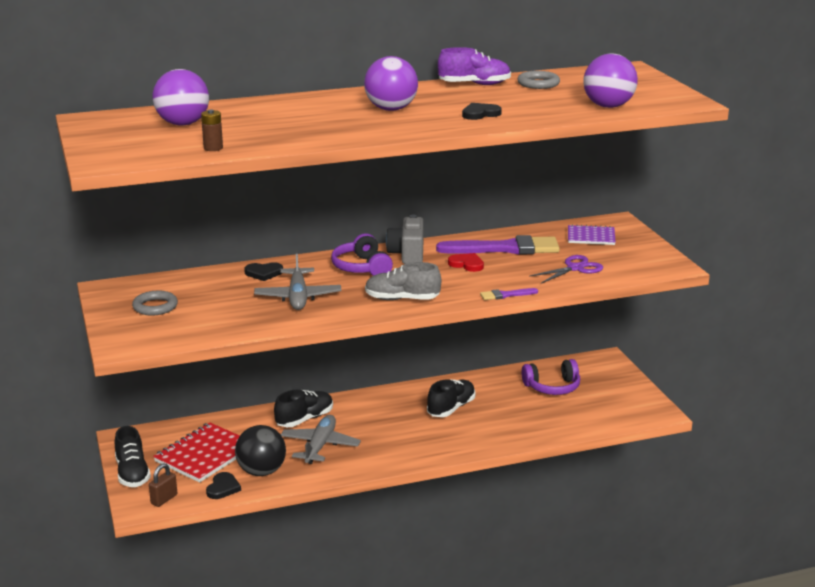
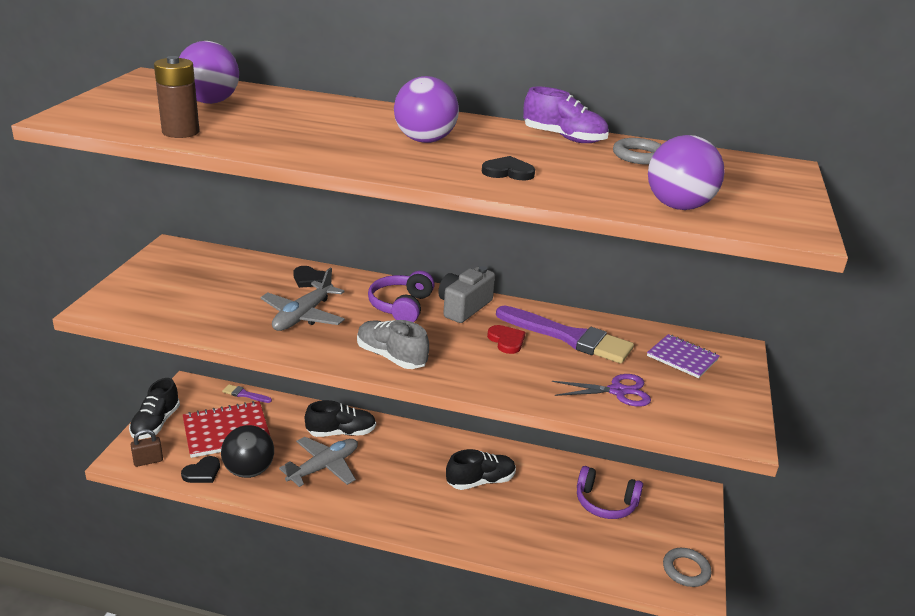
camera: 30 degrees right, 5 degrees up
grey ring [132,291,178,316] -> grey ring moved to [663,548,712,587]
brown battery [201,109,223,151] -> brown battery [154,56,200,138], size x1.68
purple brush [480,288,538,300] -> purple brush moved to [222,384,272,403]

